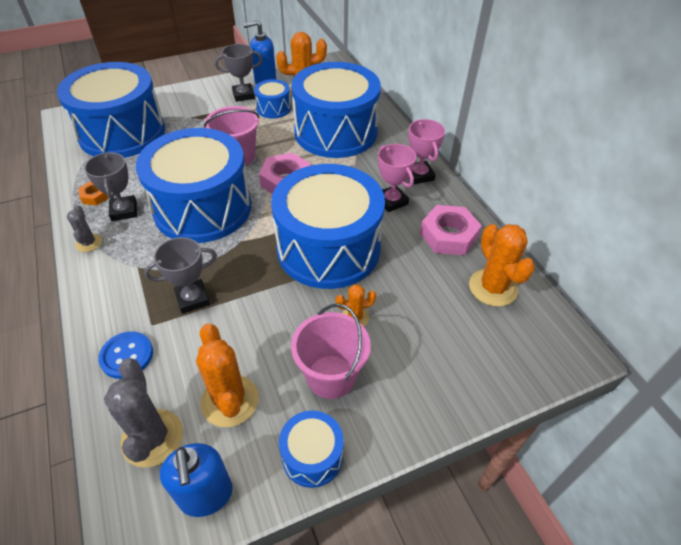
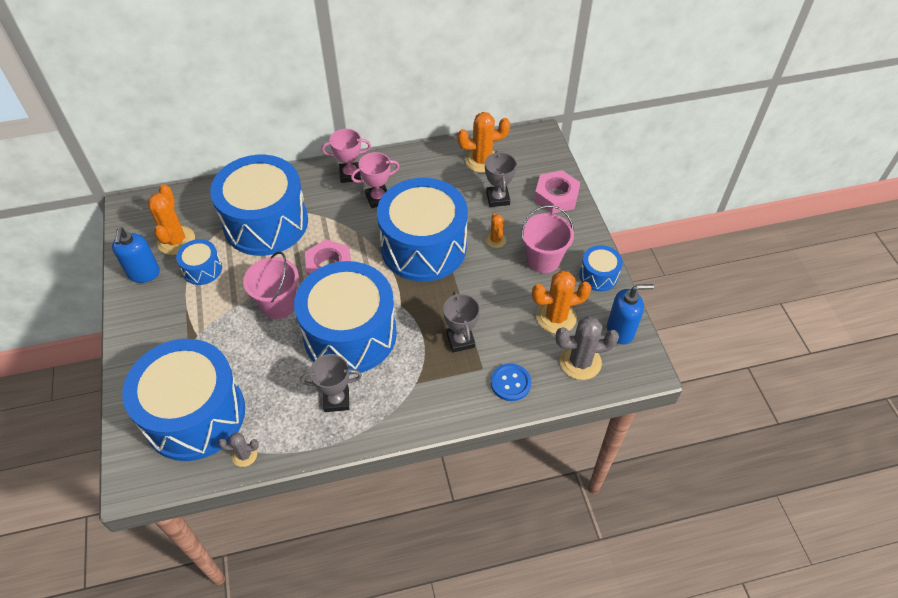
camera: 80 degrees left, 5 degrees up
grey cactus [67,205,102,252] -> grey cactus moved to [218,432,259,467]
orange nut [78,181,109,205] -> none
grey trophy [215,44,262,102] -> grey trophy moved to [485,151,517,207]
pink nut [420,205,482,255] -> pink nut moved to [534,170,580,214]

